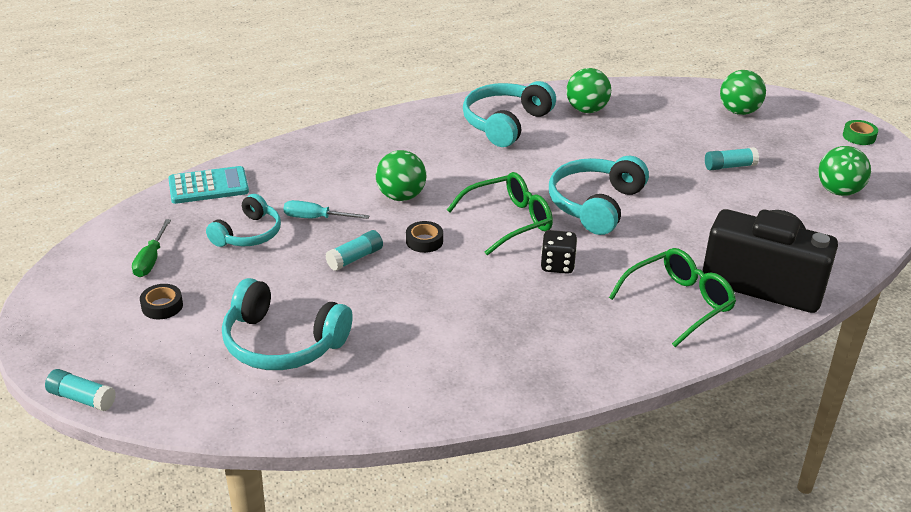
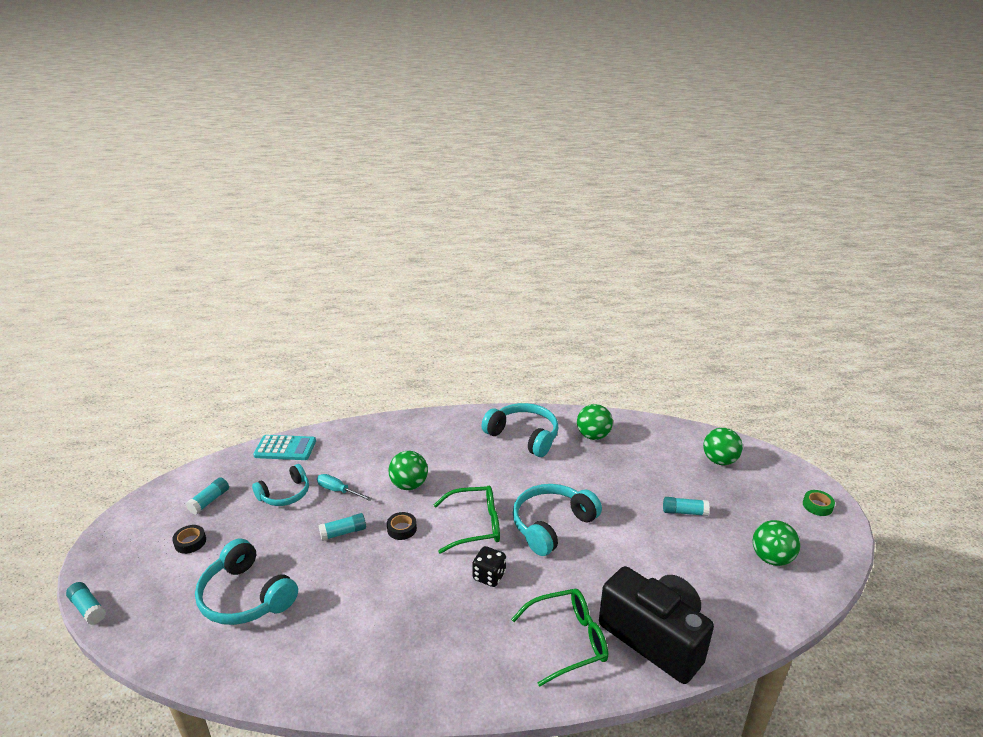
camera: 20 degrees right, 5 degrees down
green screwdriver [132,219,171,277] -> turquoise glue stick [186,477,229,515]
turquoise headphones [463,81,556,147] -> turquoise headphones turned 75 degrees clockwise [481,403,559,457]

